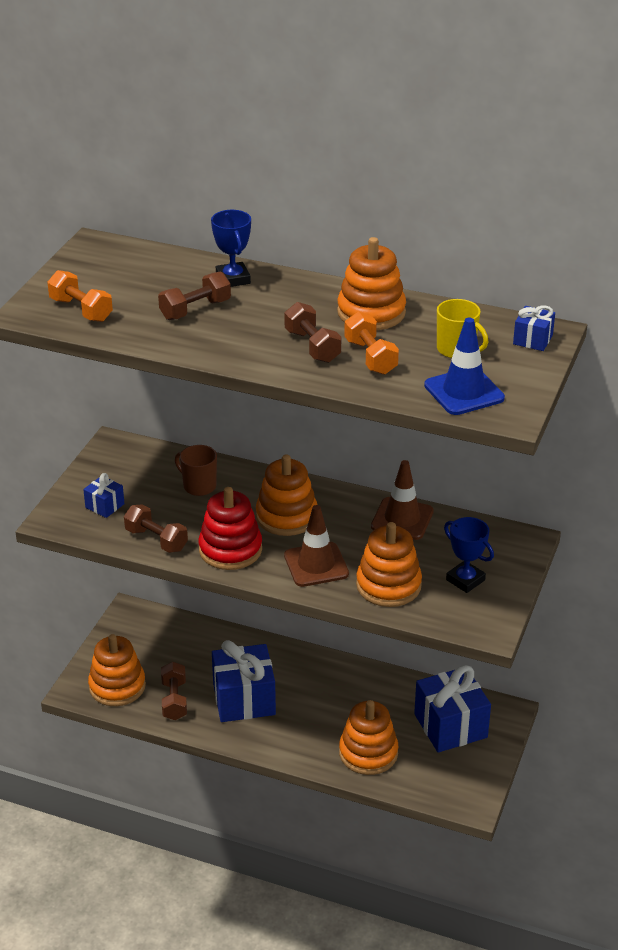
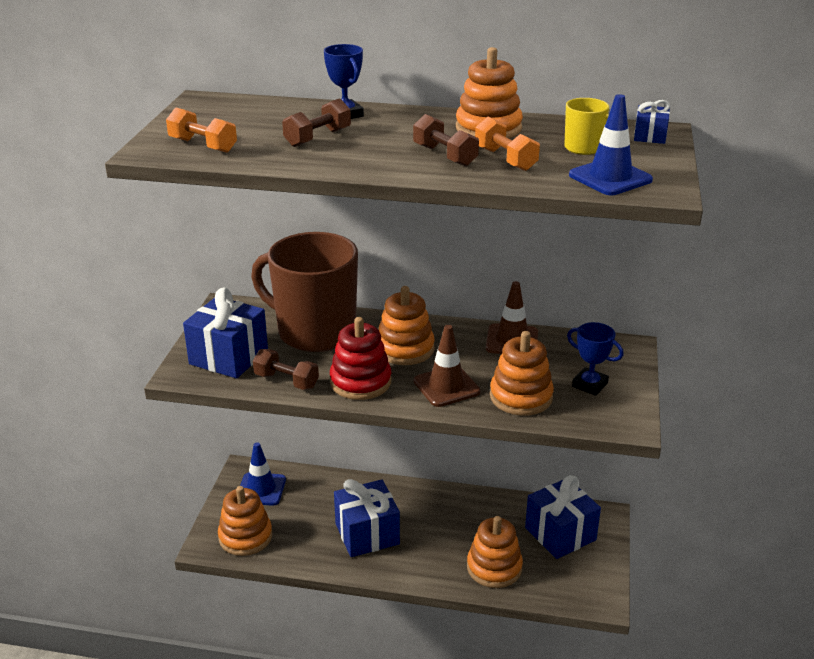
camera: 10 degrees left, 5 degrees down
blue gift [83,473,124,518] -> blue gift [183,288,268,379], size x2.11
brown dumbbell [161,662,187,720] -> none
brown mug [175,445,217,496] -> brown mug [251,232,358,352], size x2.47
none -> blue traffic cone [240,442,286,506]

